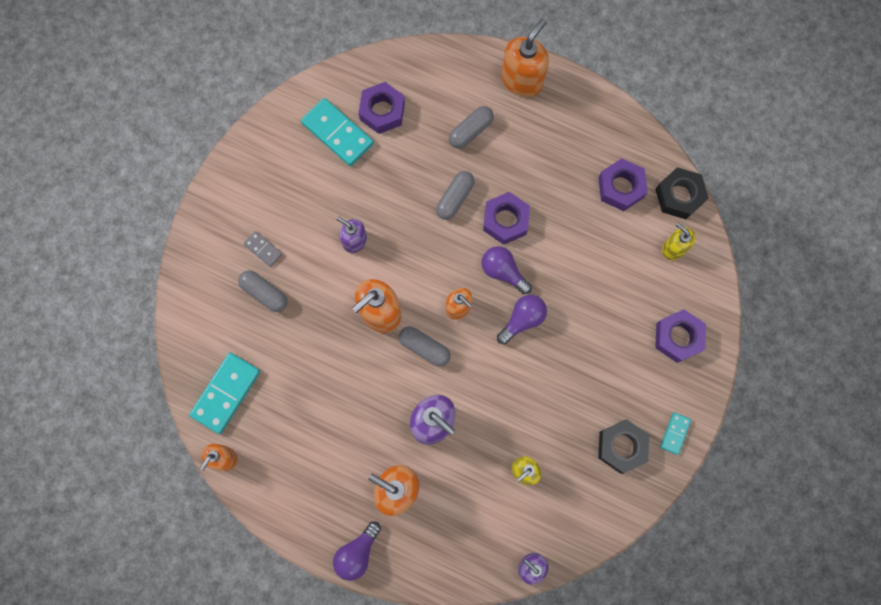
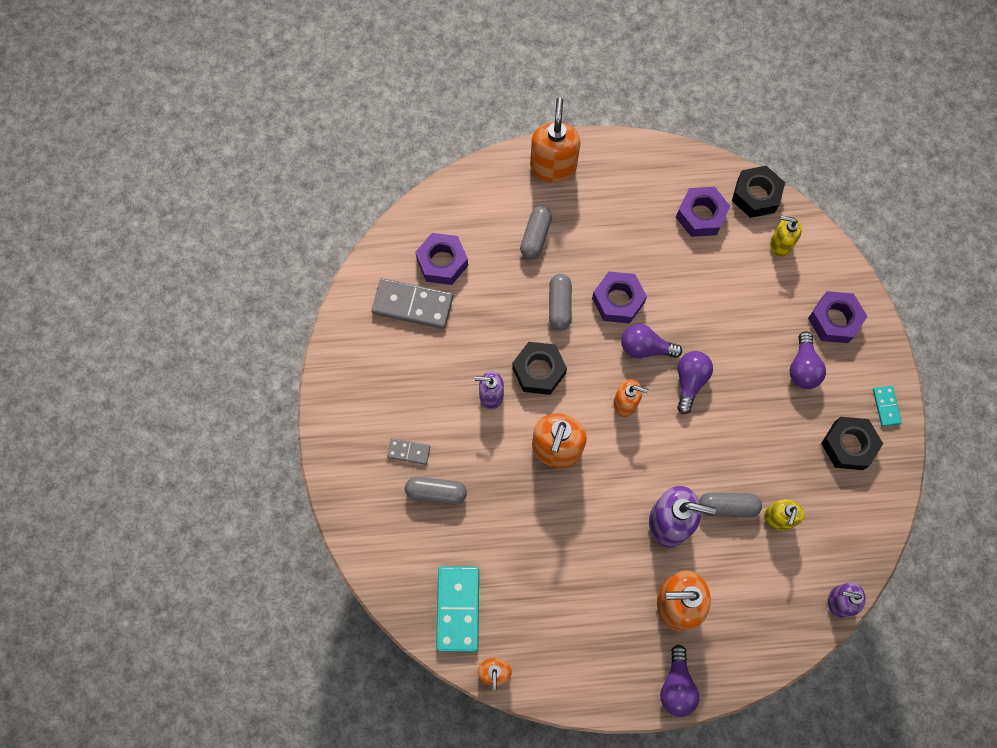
camera: 30 degrees left, 5 degrees down
turquoise domino [301,98,374,166] -> grey domino [372,278,453,329]
grey capsule [399,326,451,367] -> grey capsule moved to [699,492,762,517]
none -> black nut [512,342,567,395]
none -> purple light bulb [789,331,826,389]

